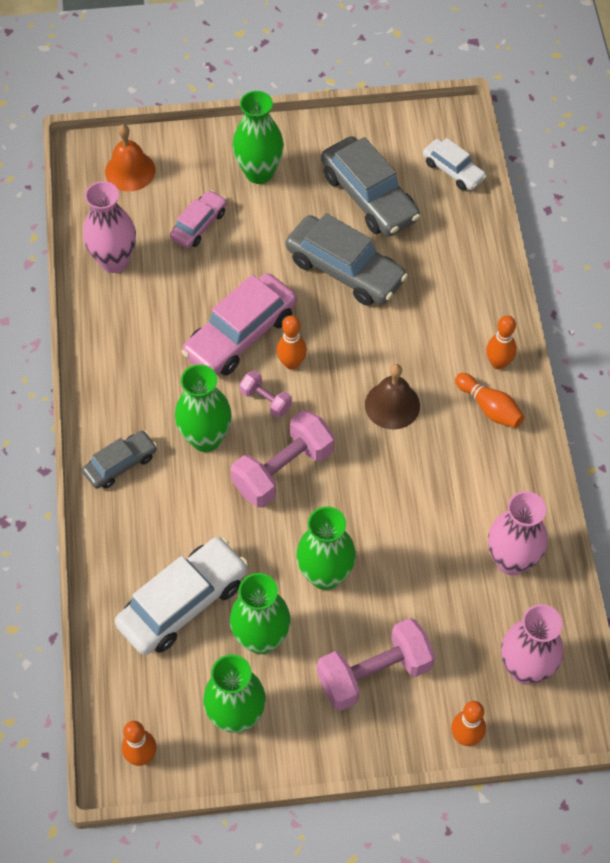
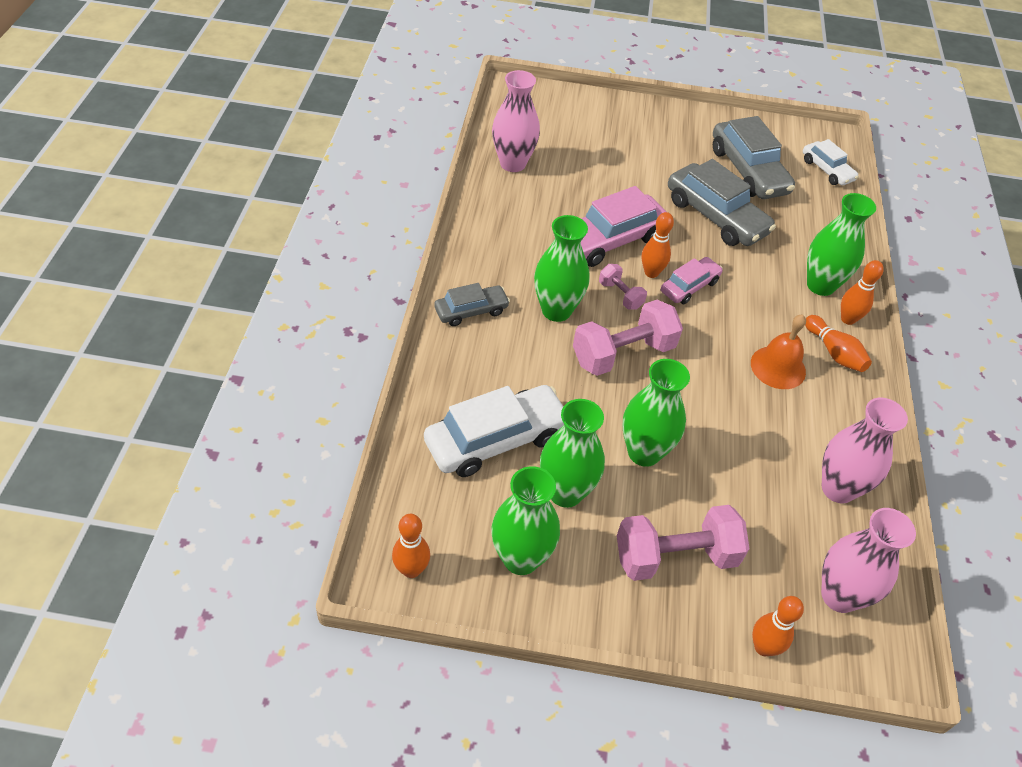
camera: 10 degrees right, 10 degrees down
orange bell [105,124,156,191] -> orange bell moved to [751,314,806,389]
pink car [170,190,227,248] -> pink car moved to [661,257,723,304]
green vase [232,91,284,184] -> green vase moved to [807,193,876,296]
brown bell [365,364,420,430] -> none

